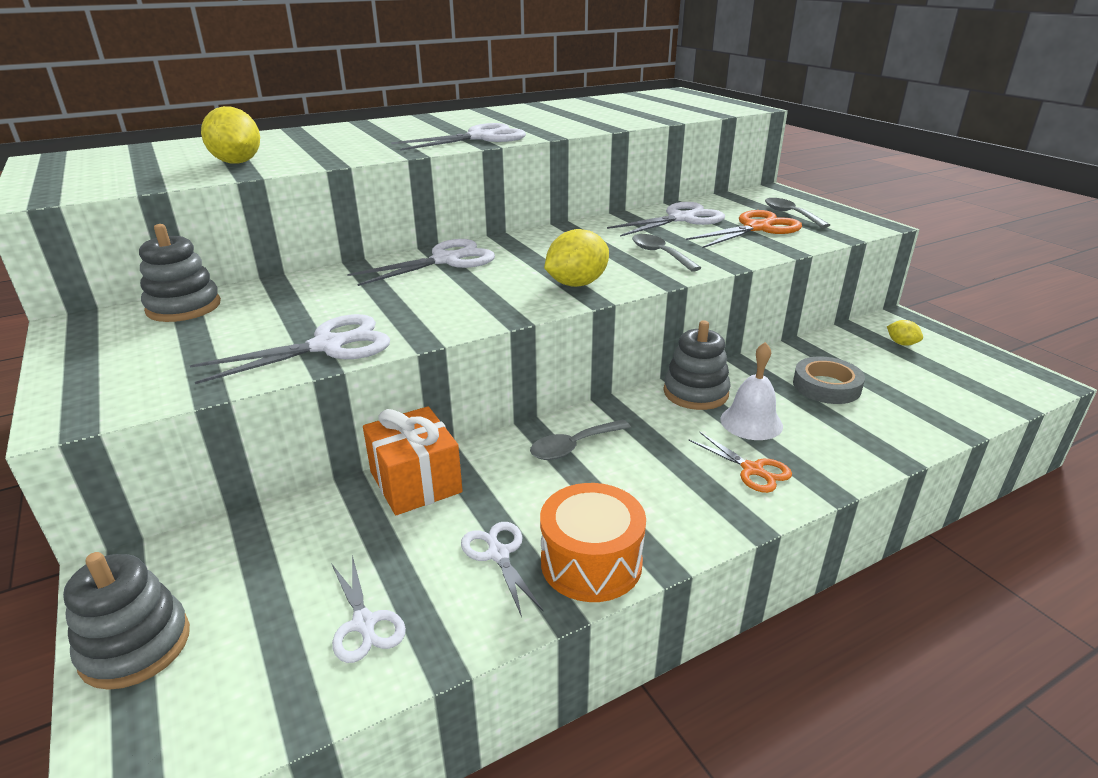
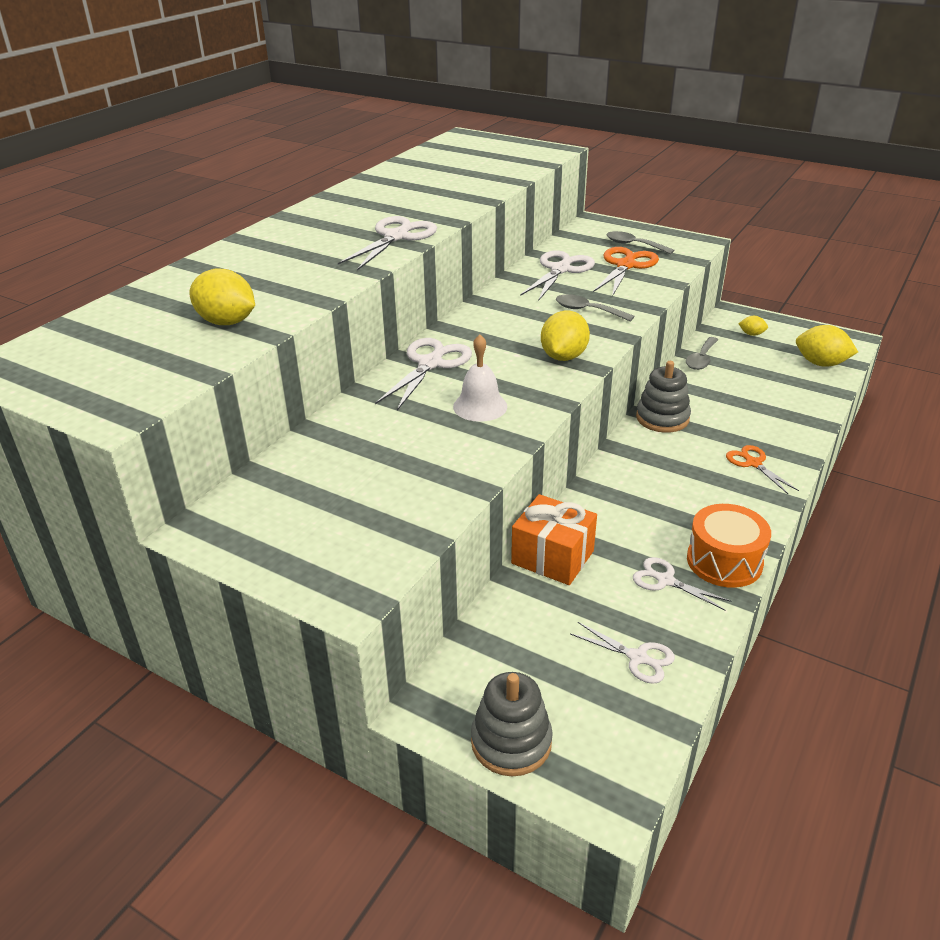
camera: 30 degrees left, 5 degrees up
grey stacking toy [139,224,221,322] -> none
white scissors [190,314,390,384] -> none
grey spoon [530,419,631,460] -> grey spoon moved to [686,337,718,370]
orange scissors [689,432,792,493] -> orange scissors turned 135 degrees counterclockwise [726,445,799,494]
white bell [720,342,783,440] -> white bell moved to [453,334,507,422]
grey tape [793,357,865,404] -> none
none -> yellow lemon [796,325,858,367]

